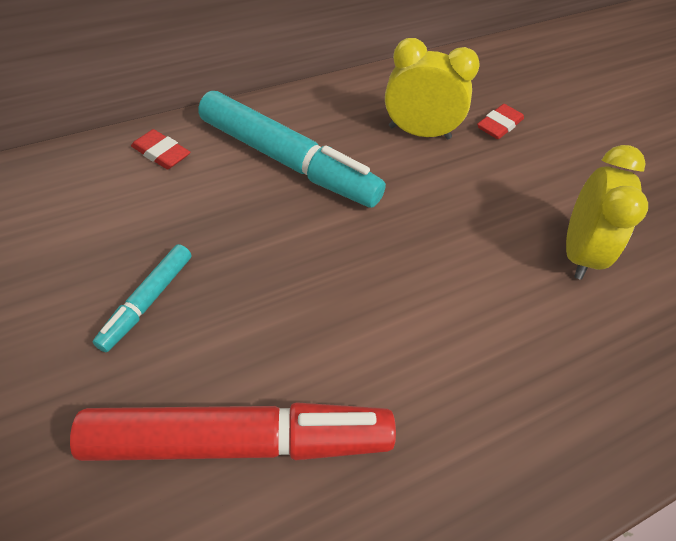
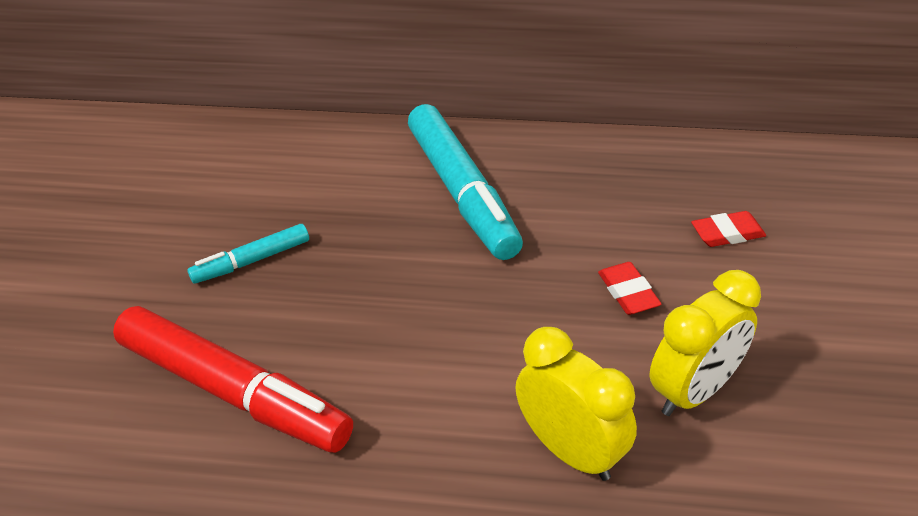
camera: 40 degrees right, 10 degrees down
red eraser [131,129,190,169] -> red eraser moved to [598,262,661,315]
yellow clock [385,38,480,139] -> yellow clock moved to [515,327,637,481]

